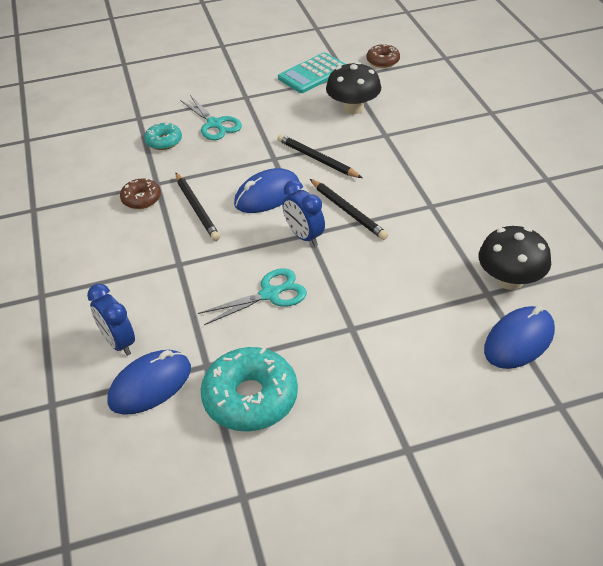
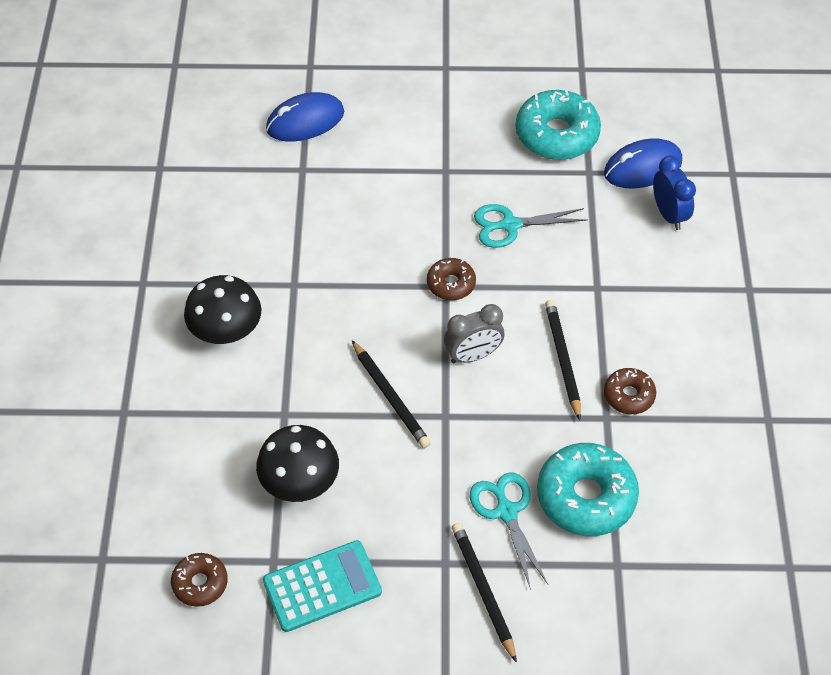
camera: 165 degrees left, 10 degrees up
turquoise donut [144,123,182,150] -> turquoise donut [537,443,639,536], size x1.85
blue mouse [234,168,300,213] -> grey clock [444,304,504,363]
blue clock [283,180,325,246] -> brown donut [427,258,476,300]
black pencil [310,179,388,240] -> black pencil moved to [452,523,517,663]
black mushroom [479,226,551,290] -> black mushroom moved to [184,275,262,344]

